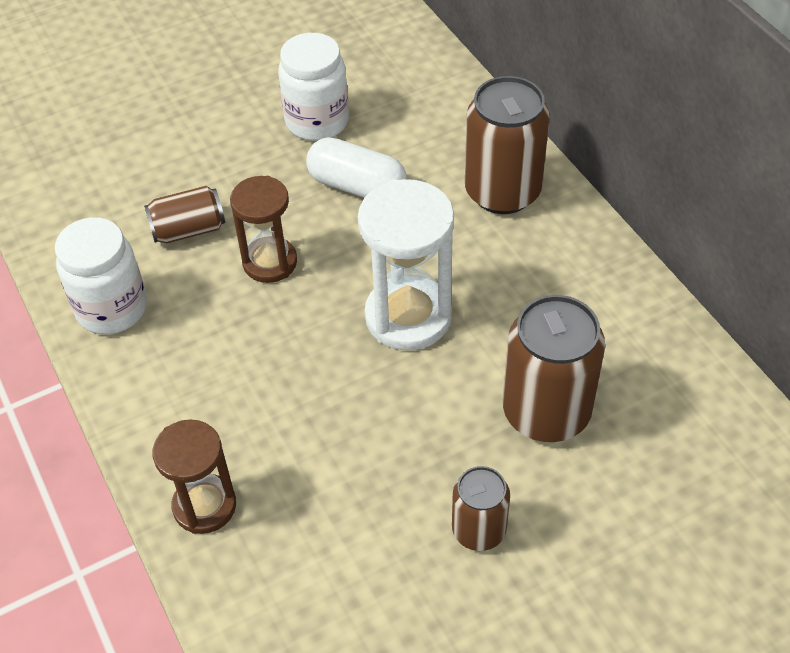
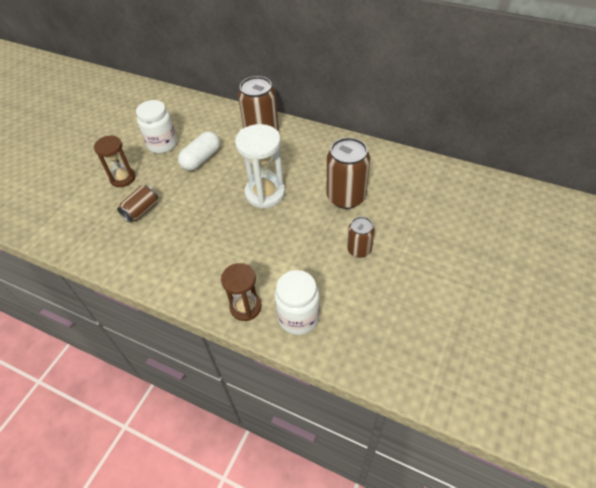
camera: 35 degrees left, 0 degrees up
white jar [55,217,147,334] -> white jar moved to [274,270,320,335]
brown hourglass [230,176,297,283] -> brown hourglass moved to [94,136,136,187]
white capsule [306,137,407,198] -> white capsule turned 45 degrees counterclockwise [178,131,220,171]

